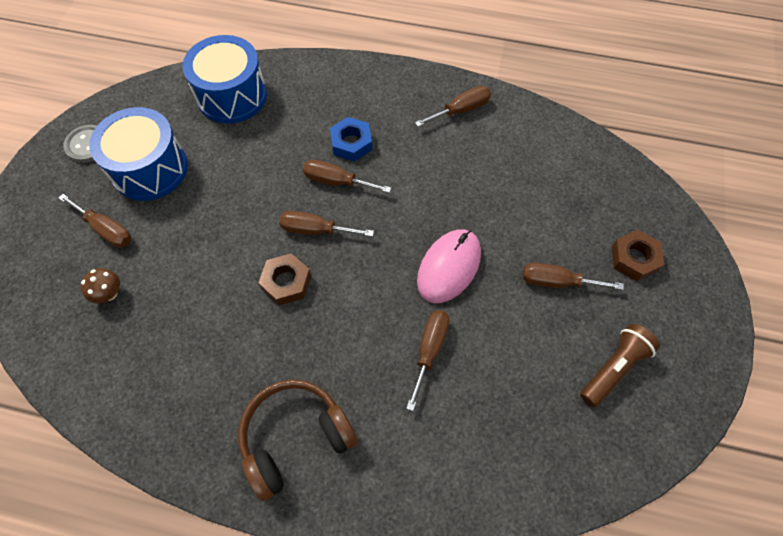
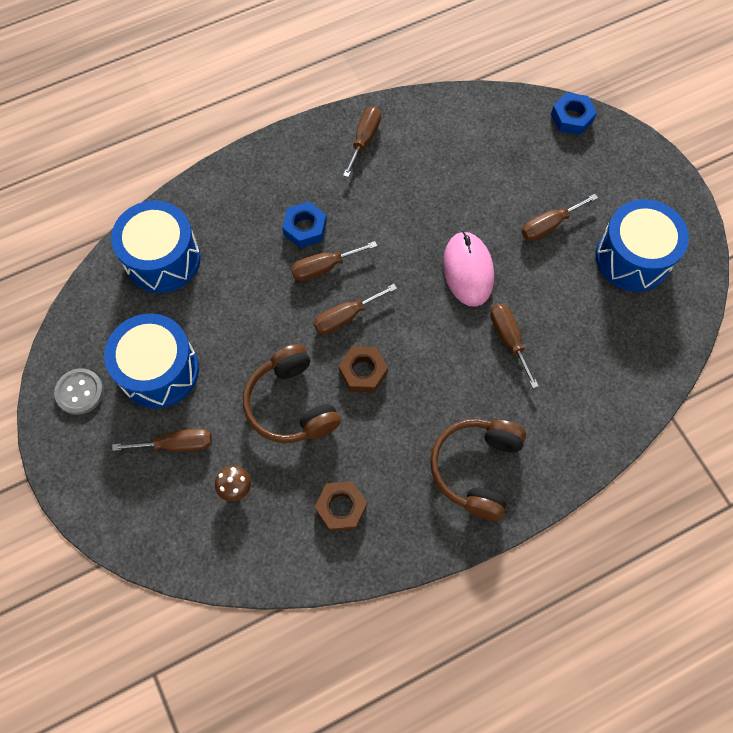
camera: 40 degrees left, 5 degrees up
brown flashlight [580,324,660,407] -> blue drum [596,199,689,292]
brown nut [612,230,664,281] -> brown nut moved to [315,481,367,532]
none -> brown headphones [243,344,341,443]
none -> blue nut [551,93,597,135]

